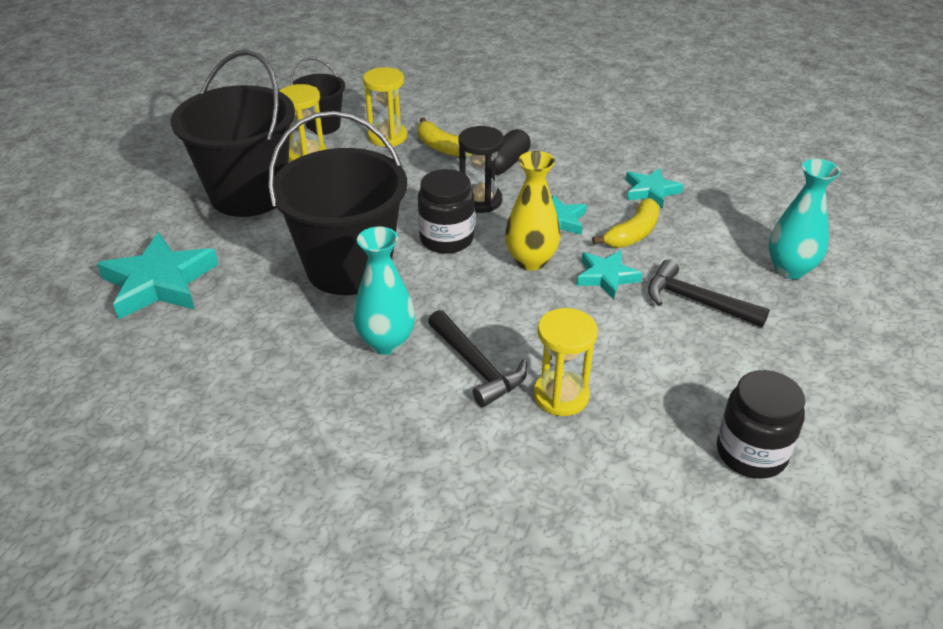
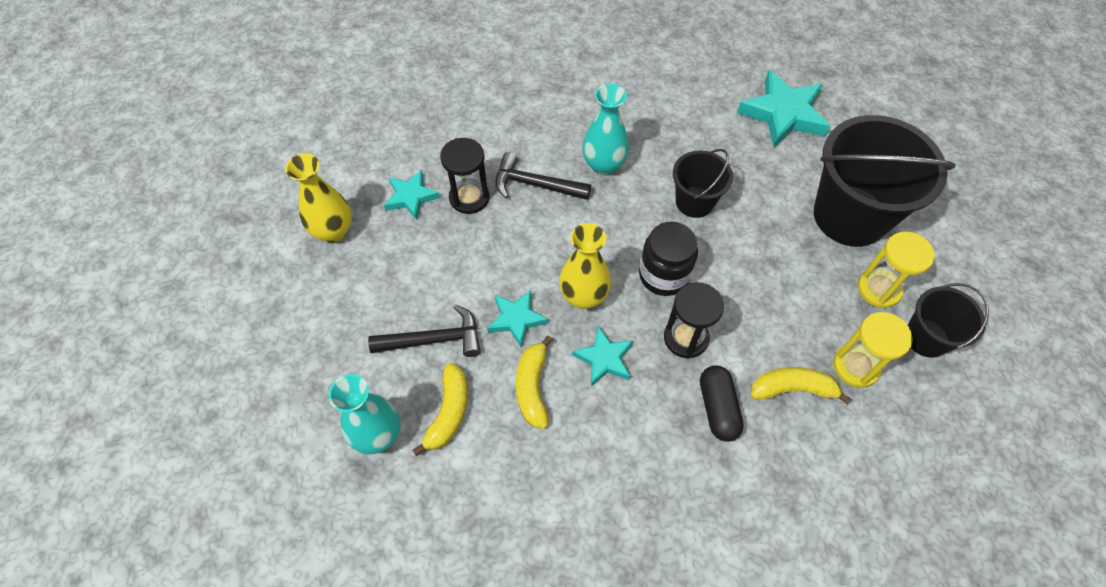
camera: 140 degrees right, 20 degrees up
black bucket [268,111,407,295] -> black bucket [673,149,733,218], size x0.53
yellow hourglass [533,308,598,416] -> black hourglass [440,138,490,214]
turquoise star [626,168,683,209] -> turquoise star moved to [384,170,440,220]
black jar [717,370,805,479] -> yellow vase [285,153,352,242]
none -> yellow banana [412,363,468,456]

